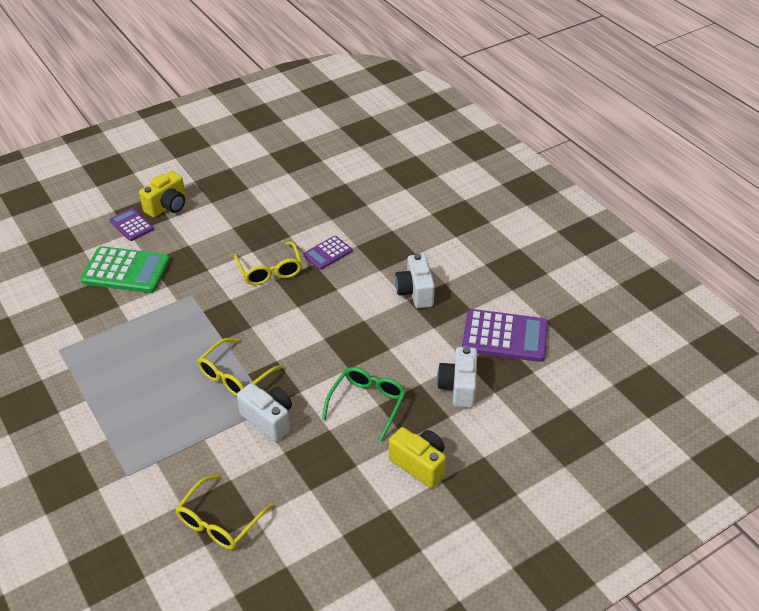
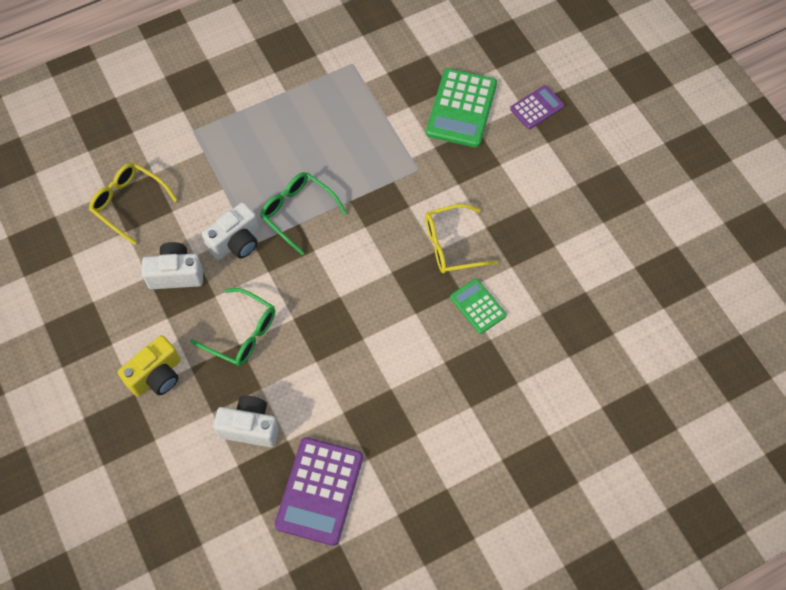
camera: 95 degrees right, 20 degrees up
yellow camera [139,171,186,217] -> none
yellow glasses [197,338,283,396] -> green glasses [260,172,347,255]
purple calculator [303,236,352,270] -> green calculator [450,279,507,334]
white camera [395,253,435,308] -> white camera moved to [142,242,203,289]

